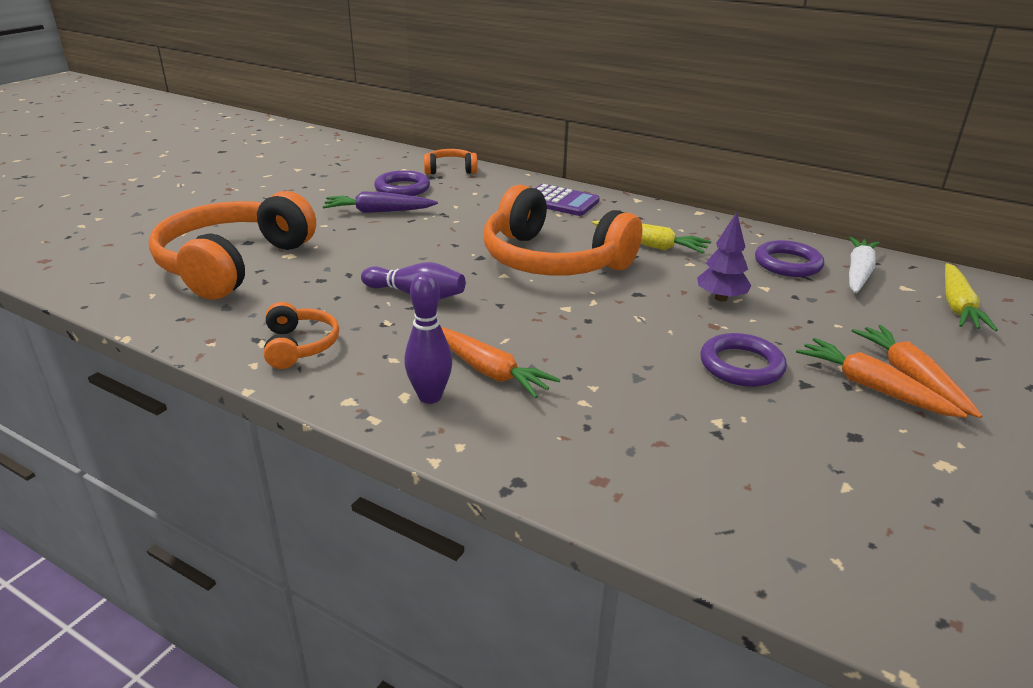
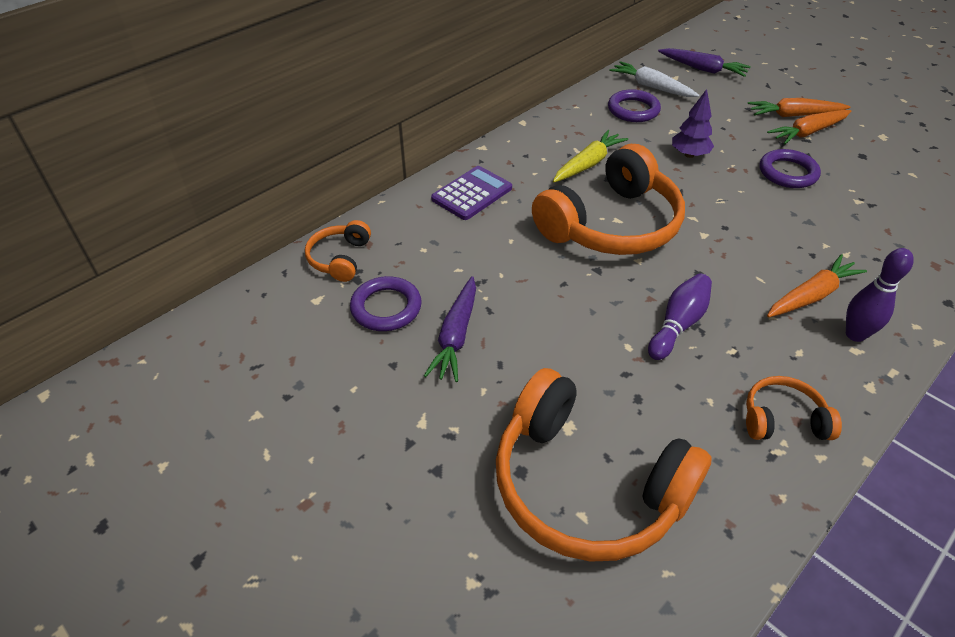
camera: 75 degrees left, 15 degrees up
yellow carrot [945,263,998,331] -> purple carrot [658,48,751,77]

